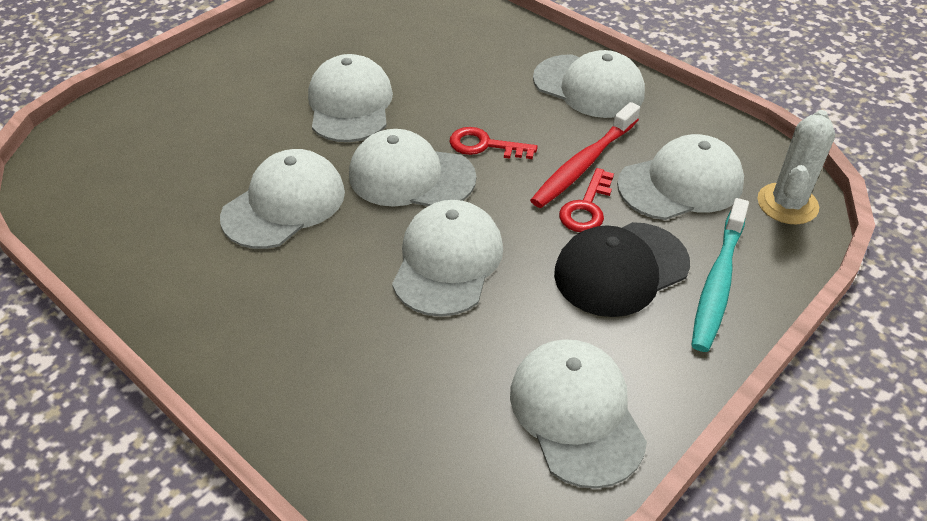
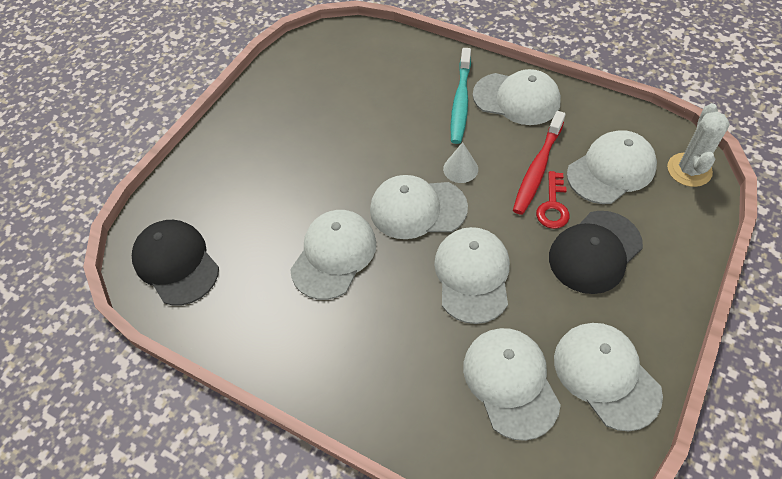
camera: 10 degrees left, 10 degrees up
white cap [308,54,393,142] -> white cap moved to [463,328,561,441]
red key [450,127,538,159] -> white cone [443,142,478,183]
turquoise toothbrush [691,198,749,352] -> turquoise toothbrush moved to [451,48,471,144]
none -> black cap [132,220,219,306]

